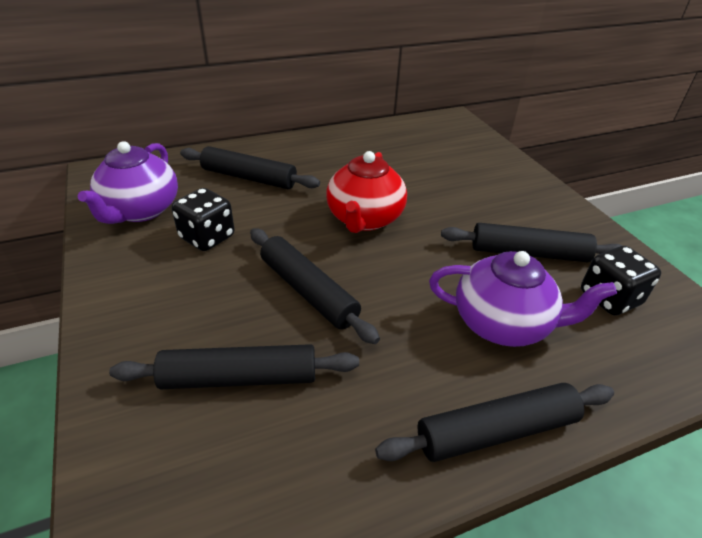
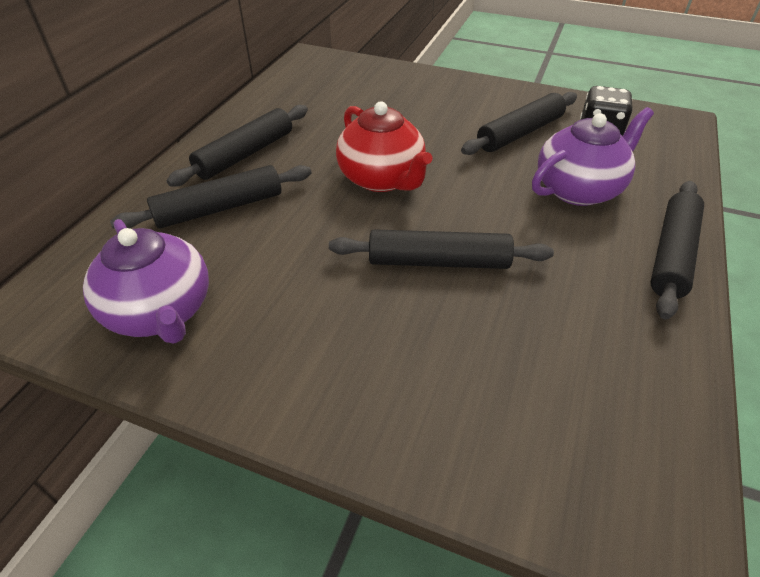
camera: 45 degrees left, 5 degrees up
black rolling pin [109,344,359,389] -> black rolling pin moved to [167,105,308,187]
black dice [172,188,235,251] -> none

